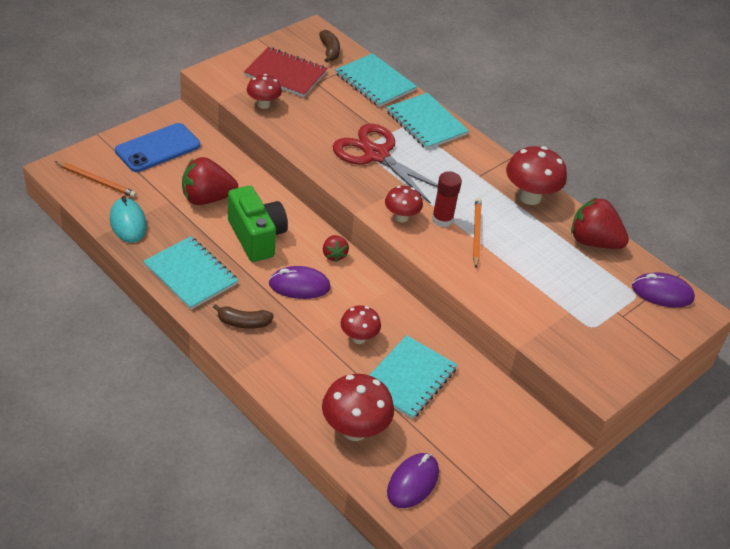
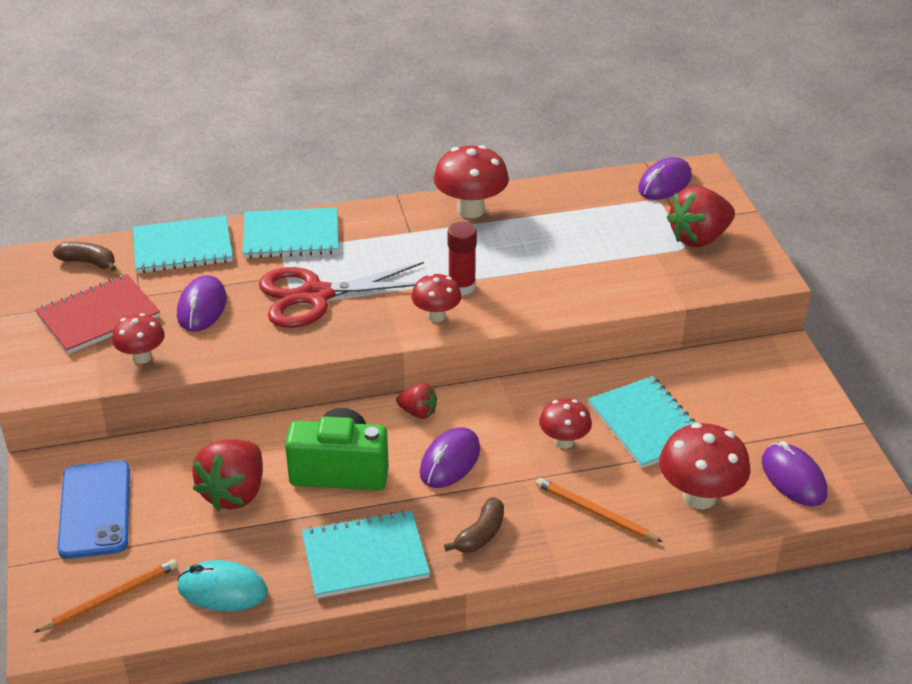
camera: 55 degrees left, 5 degrees down
orange pencil [473,198,482,268] -> orange pencil moved to [536,478,663,542]
red strawberry [571,197,629,249] -> red strawberry moved to [667,186,735,247]
none -> purple mouse [177,275,227,332]

